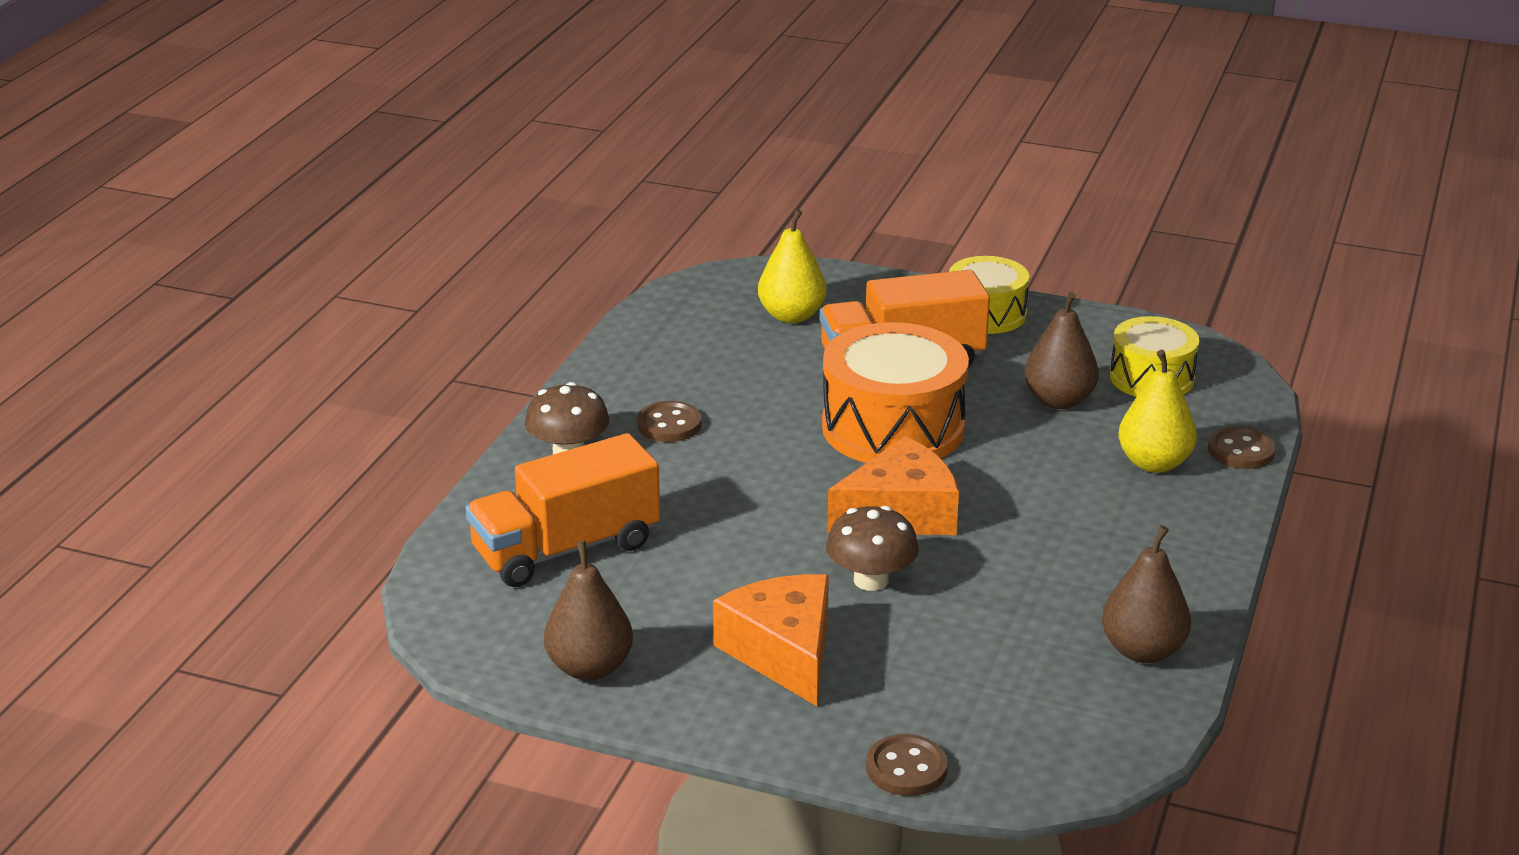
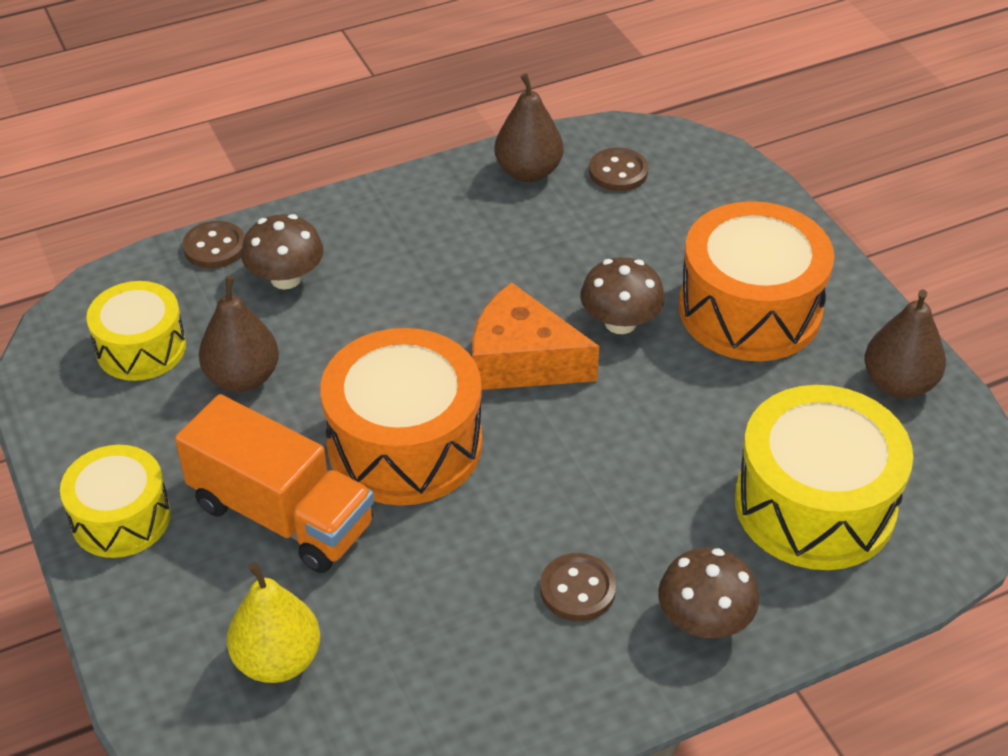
camera: 135 degrees left, 15 degrees up
orange truck [466,433,660,587] -> yellow drum [735,385,913,570]
orange cheese [713,574,829,706] -> orange drum [679,201,834,361]
brown button [866,734,947,796] -> brown button moved to [589,148,648,191]
yellow pear [1118,350,1197,473] -> brown mushroom [241,214,324,289]

